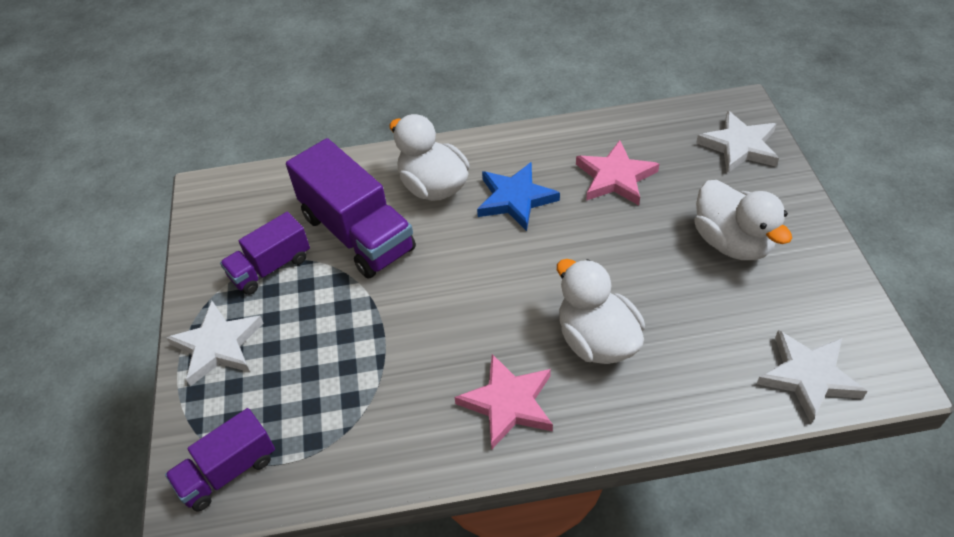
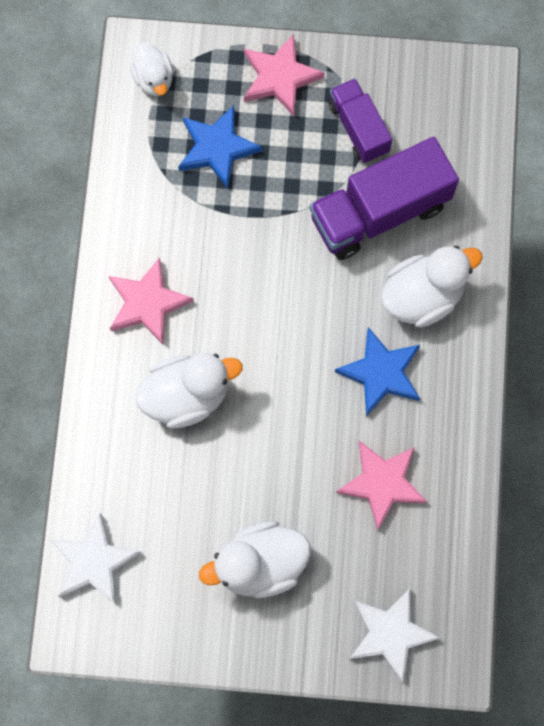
camera: 100 degrees right, 25 degrees up
purple truck [165,408,275,511] -> white duck [130,42,173,96]
white star [166,301,263,386] -> pink star [244,34,325,116]
none -> blue star [178,105,262,189]

